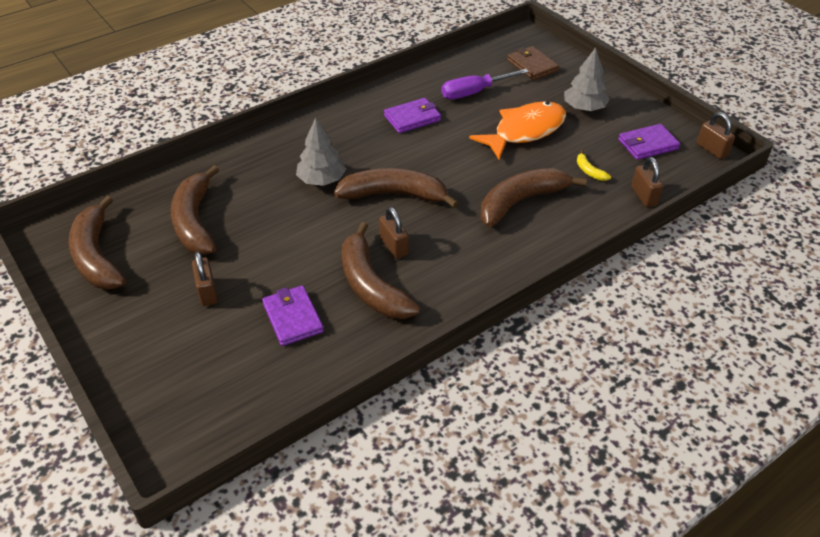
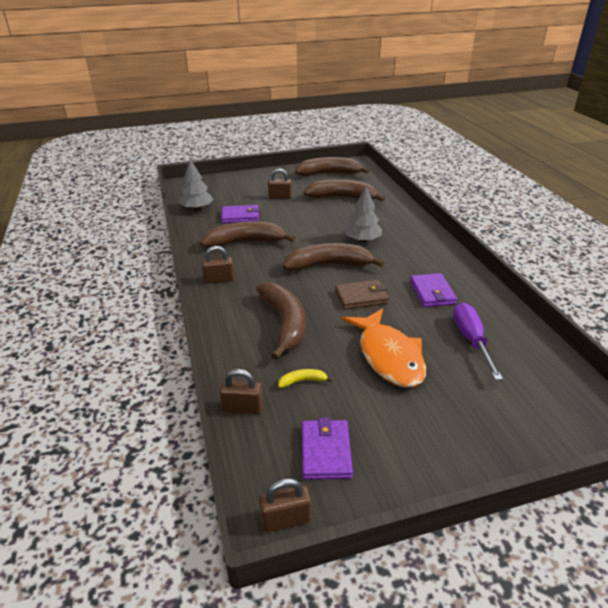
camera: 110 degrees right, 10 degrees down
brown banana [334,168,459,208] -> brown banana turned 120 degrees counterclockwise [283,243,385,271]
brown padlock [379,207,409,259] -> brown padlock moved to [202,246,234,283]
brown wallet [507,46,559,80] -> brown wallet moved to [335,280,389,310]
grey tree [564,48,610,111] -> grey tree moved to [179,159,213,210]

